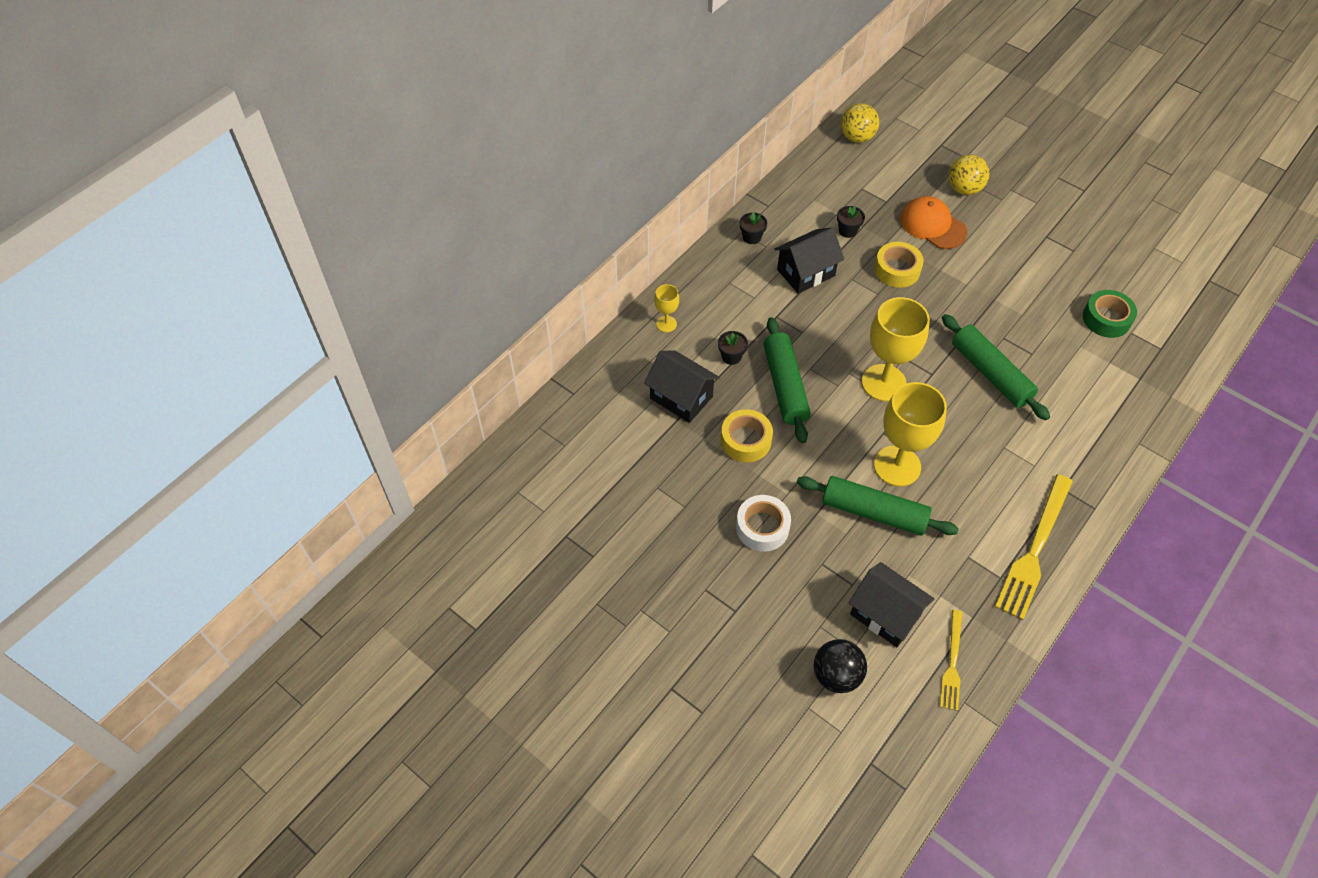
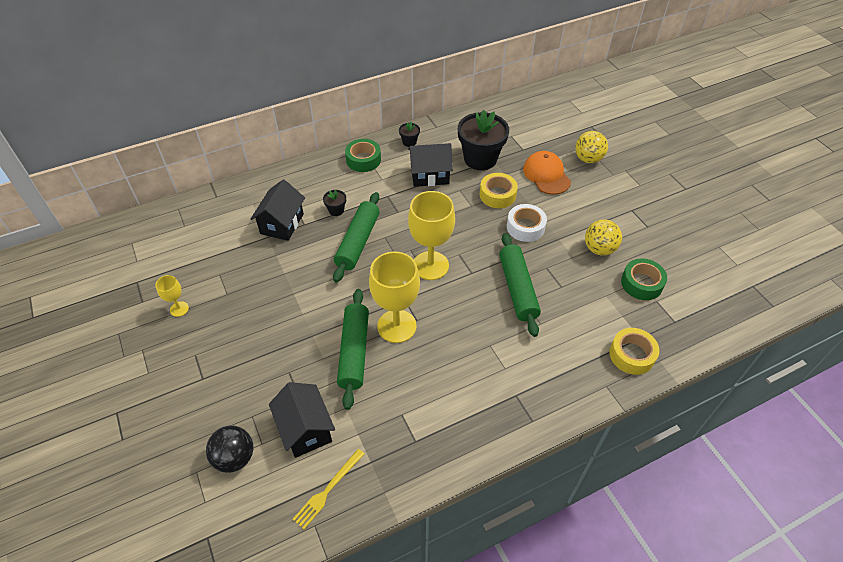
camera: 25 degrees right, 5 degrees down
black house [644,350,720,423] -> black house turned 45 degrees clockwise [251,179,305,241]
yellow goblet [654,284,679,332] -> yellow goblet moved to [155,275,189,317]
yellow tape [721,409,773,462] -> yellow tape moved to [609,328,659,375]
white tape [736,495,791,551] -> white tape moved to [507,204,547,242]
green rolling pin [797,476,959,536] -> green rolling pin turned 45 degrees clockwise [337,289,369,410]
black flower pot [837,206,865,238] -> black flower pot [458,110,509,170], size x2.31
yellow ball [841,103,879,143] -> yellow ball moved to [585,220,622,256]
yellow fork [995,474,1073,620] -> none
none -> green tape [345,139,381,172]

